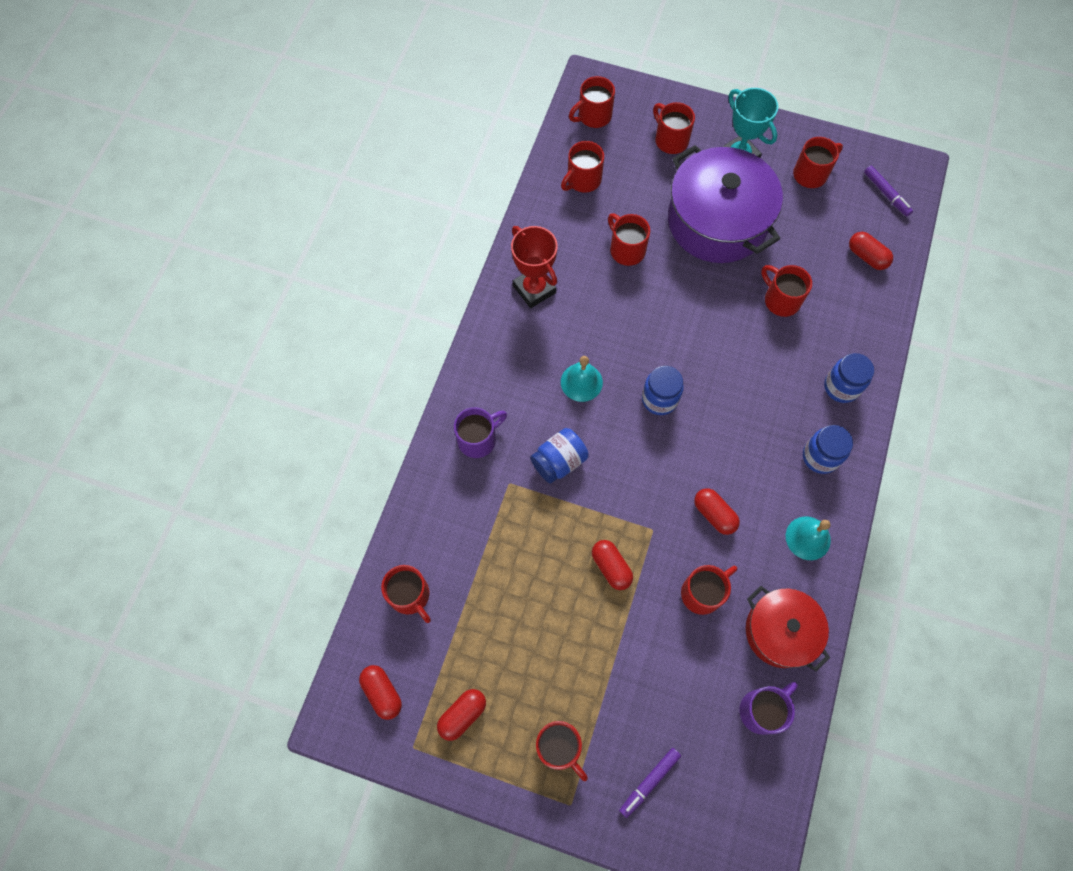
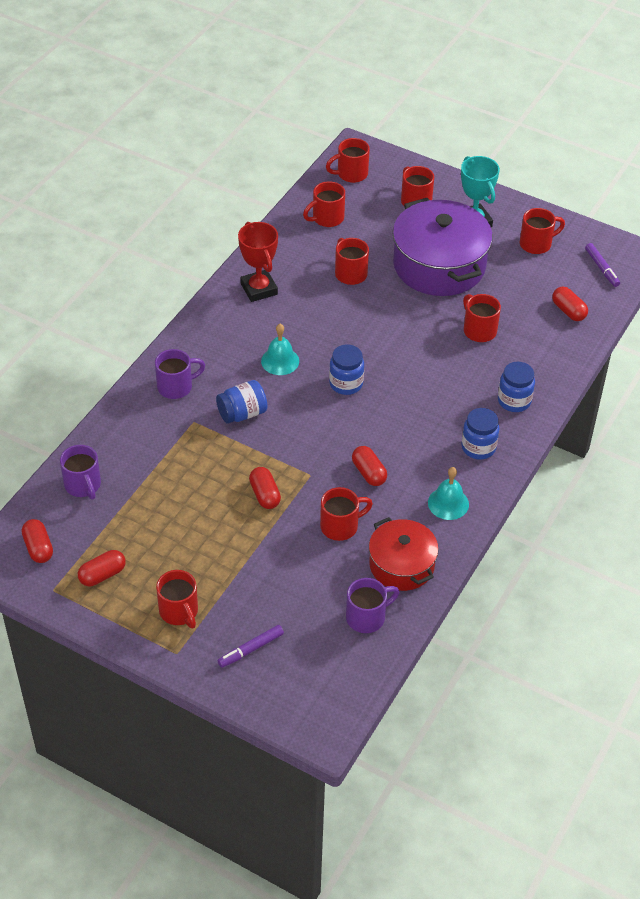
camera: 10 degrees right, 20 degrees down
red mug [381,565,431,623] -> purple mug [60,445,101,499]

